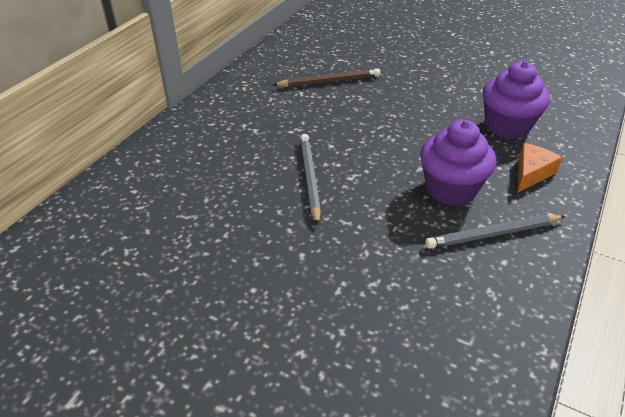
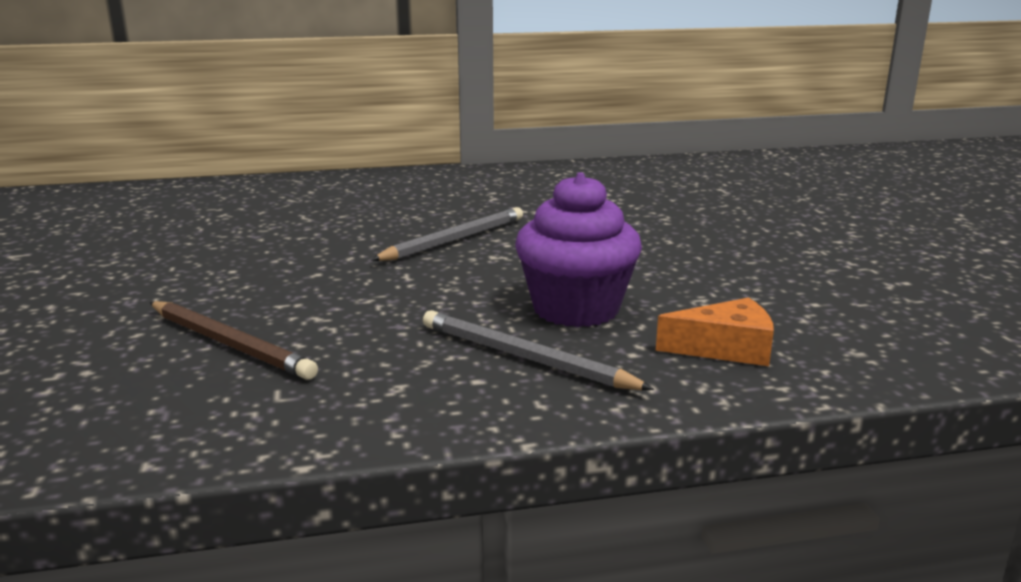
camera: 50 degrees right, 20 degrees down
brown pencil [273,69,381,87] -> brown pencil moved to [150,301,318,380]
purple cupcake [483,61,550,139] -> none

